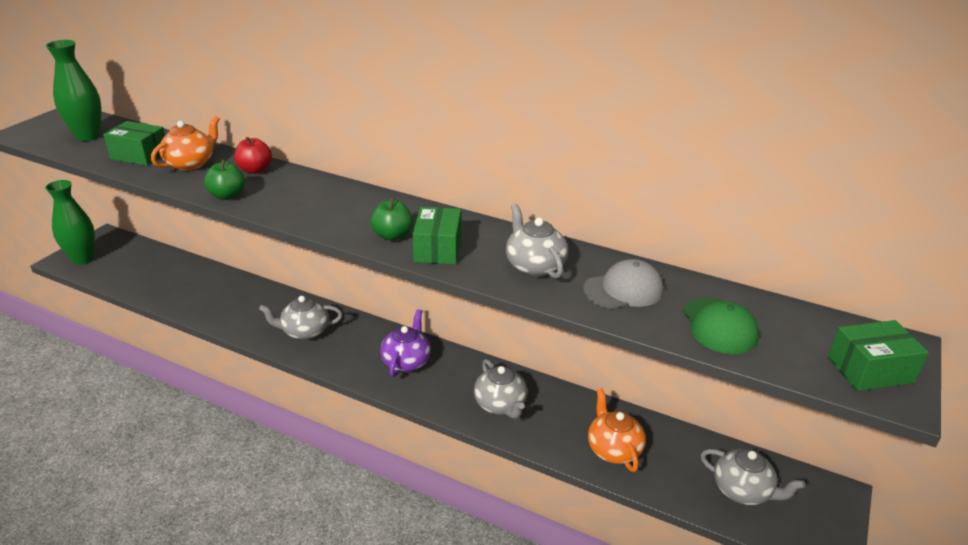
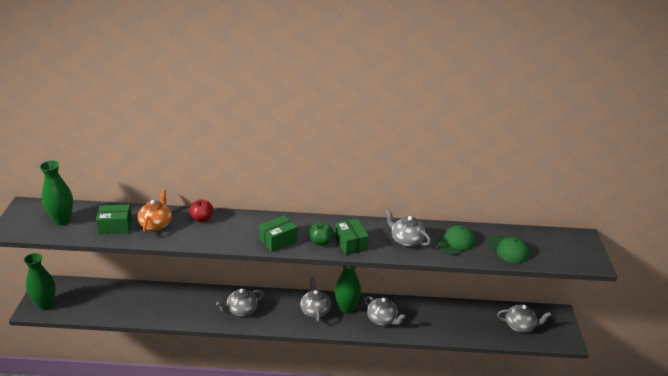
camera: 25 degrees left, 0 degrees up
green apple [204,160,245,200] -> none
purple teapot [380,309,431,377] -> grey teapot [300,277,331,322]
grey cap [583,259,664,309] -> green cap [437,225,475,255]
orange teapot [588,388,646,472] -> none
green box [828,320,929,391] -> green box moved to [259,215,297,252]
none -> green vase [335,266,361,314]

